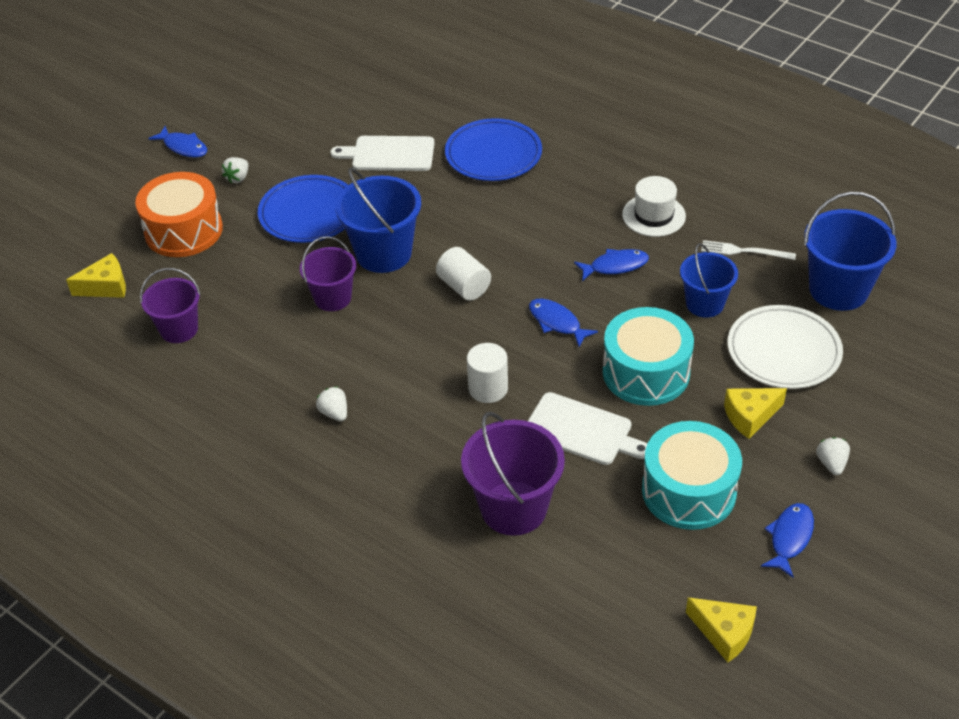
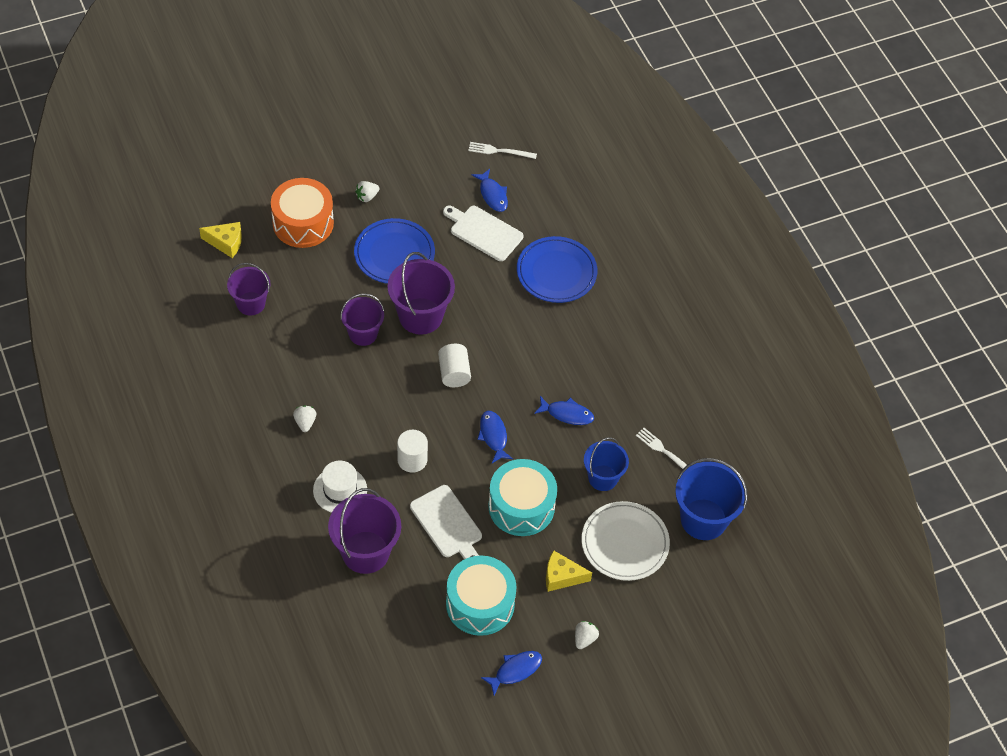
camera: 25 degrees right, 10 degrees up
blue fish [148,126,207,158] -> blue fish moved to [472,169,508,212]
blue bucket [335,168,421,273] -> purple bucket [387,252,455,335]
white hat [622,176,686,237] -> white hat moved to [313,461,367,513]
yellow cheese [686,597,757,663] -> none
none -> white fork [468,142,537,159]

